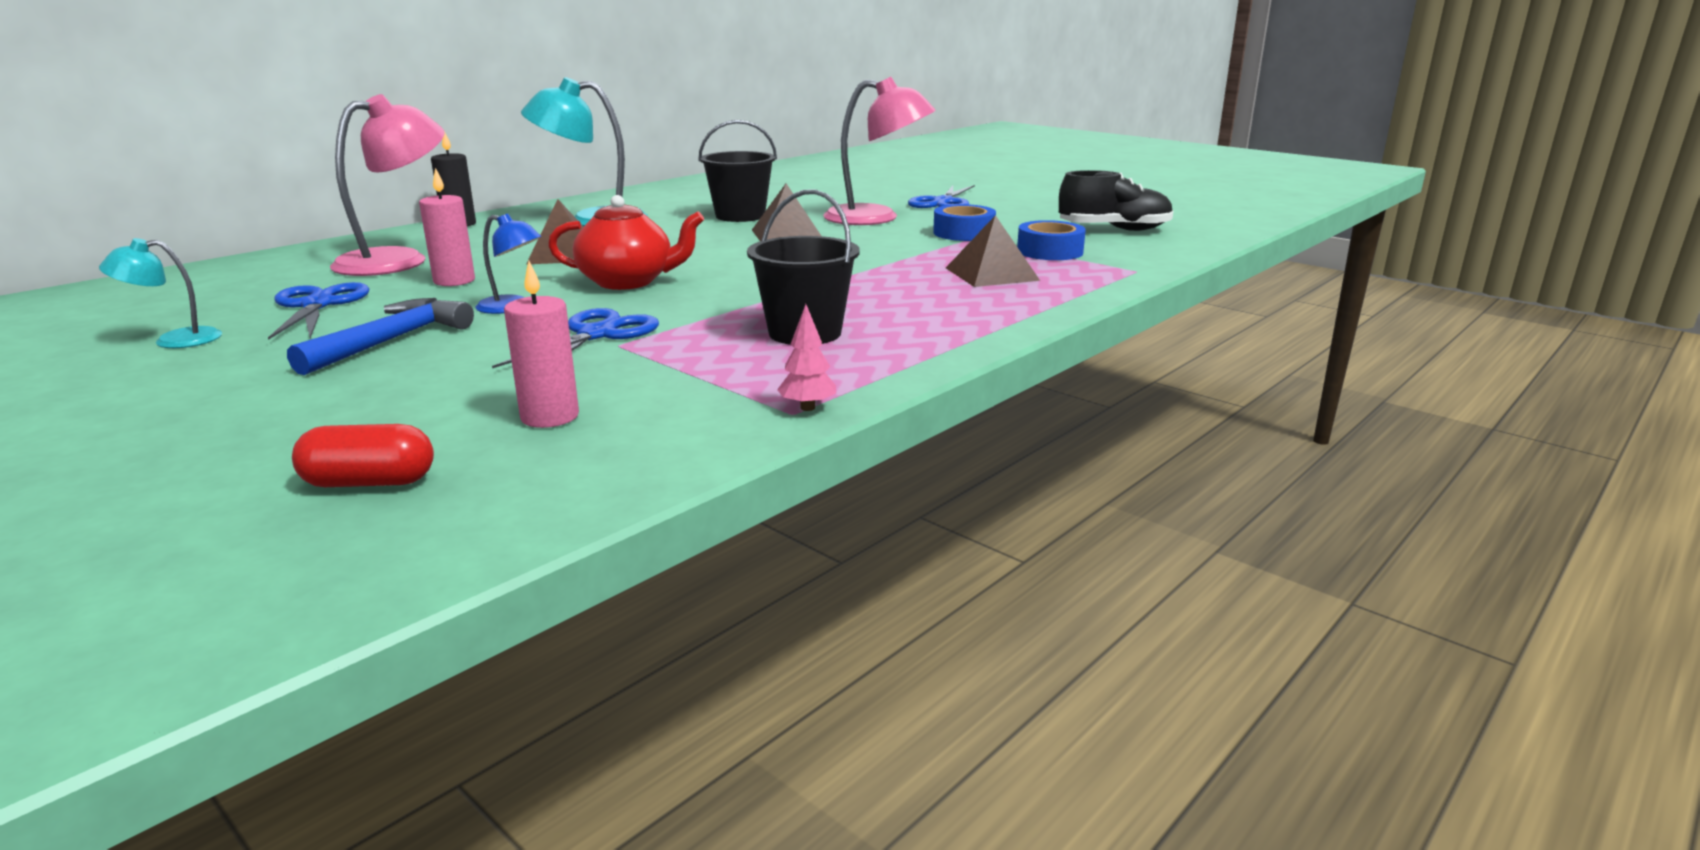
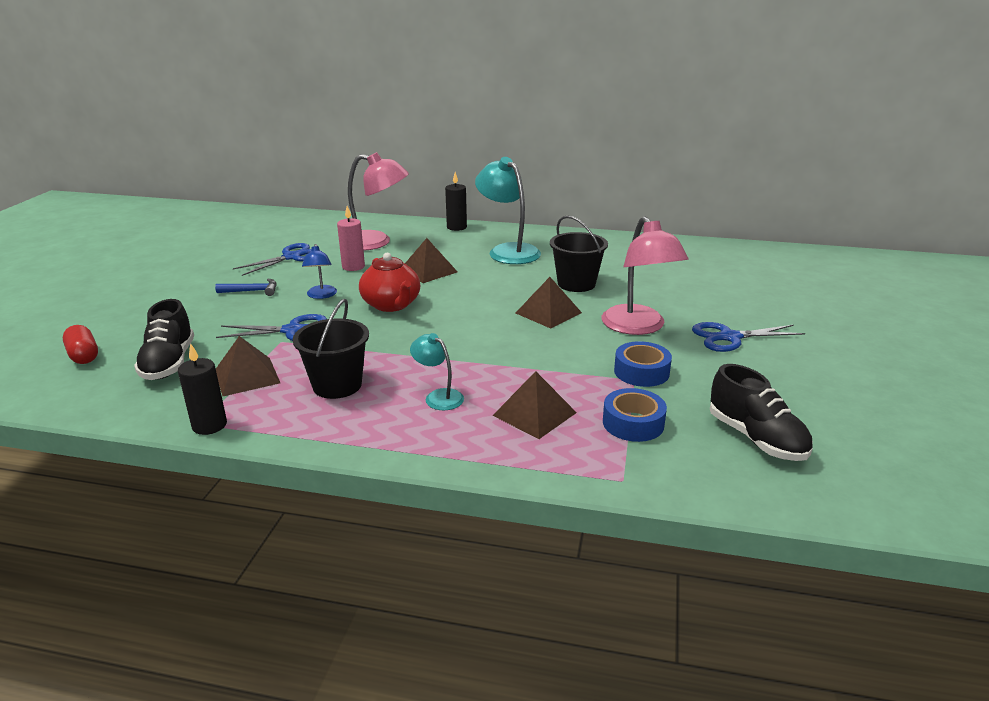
camera: 60 degrees right, 5 degrees up
turquoise lamp [99,238,222,348] -> turquoise lamp moved to [410,333,464,410]
blue hammer [287,298,474,375] -> blue hammer [215,279,277,296], size x0.64
pink candle [504,261,579,428] -> black shoe [134,299,194,380]
pink tree [777,304,836,411] -> black candle [178,343,227,435]
none -> brown pyramid [216,336,280,396]

